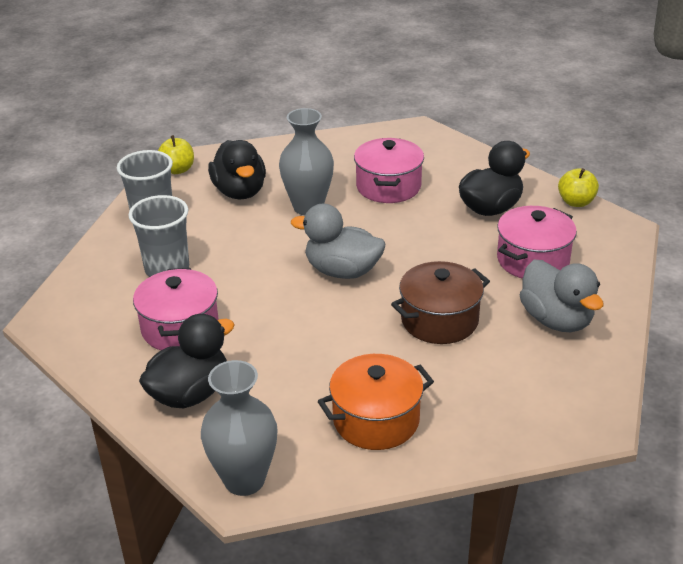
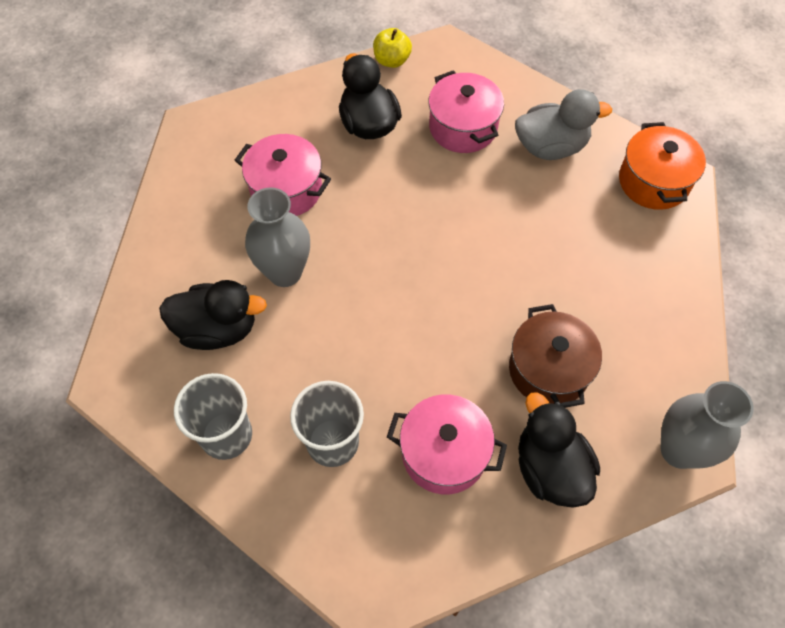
camera: 70 degrees left, 25 degrees up
yellow apple [158,135,194,174] -> none
grey duck [291,204,385,279] -> none
orange pot [318,354,434,450] -> orange pot moved to [619,122,706,210]
brown pot [391,261,490,344] -> brown pot moved to [509,304,602,408]

